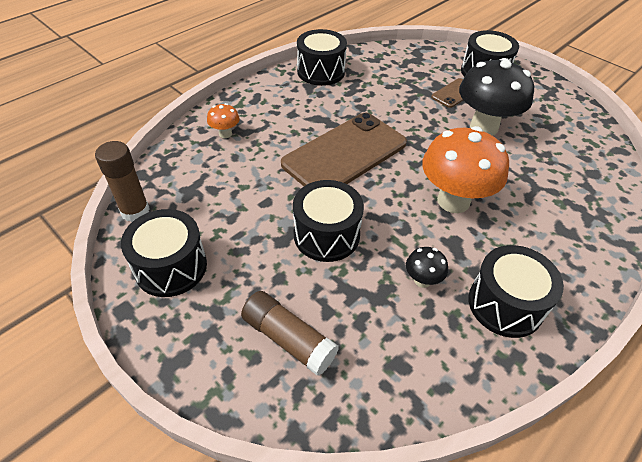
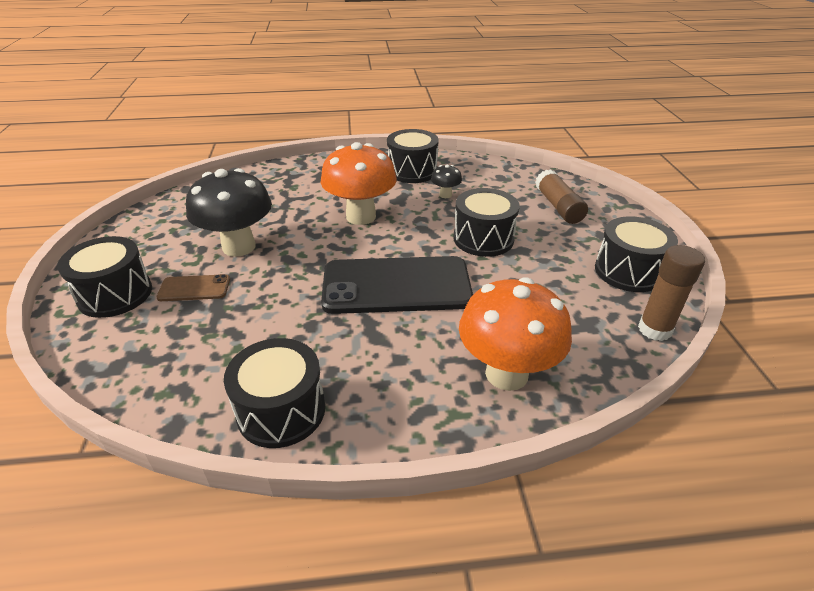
camera: 140 degrees left, 10 degrees down
orange mushroom [207,103,240,138] -> orange mushroom [459,277,572,391], size x2.23
brown phone [281,113,407,186] -> black phone [321,256,473,314]

